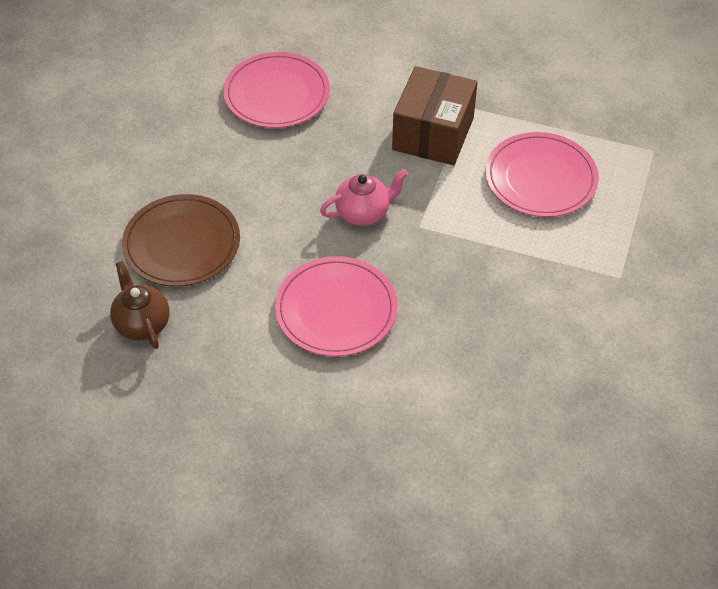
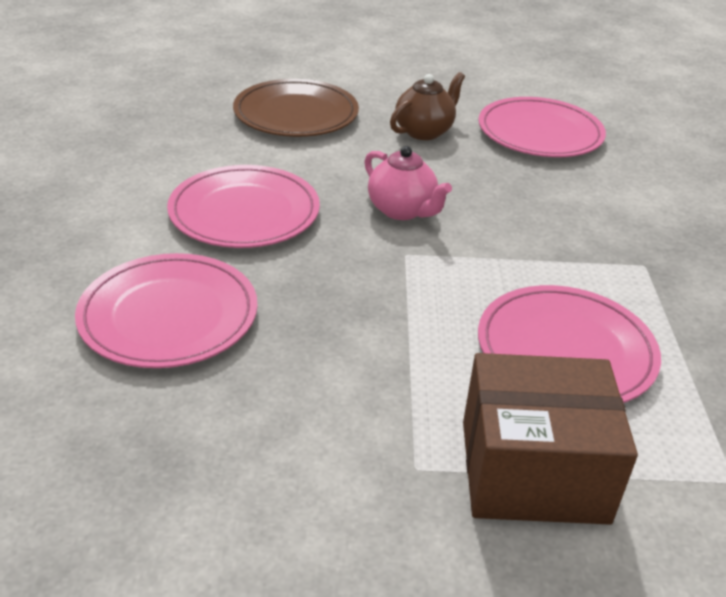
camera: 70 degrees right, 15 degrees down
brown teapot [110,261,170,349] -> brown teapot moved to [390,72,465,140]
brown box [392,66,478,165] -> brown box moved to [463,353,638,525]
none -> pink plate [75,253,258,368]

